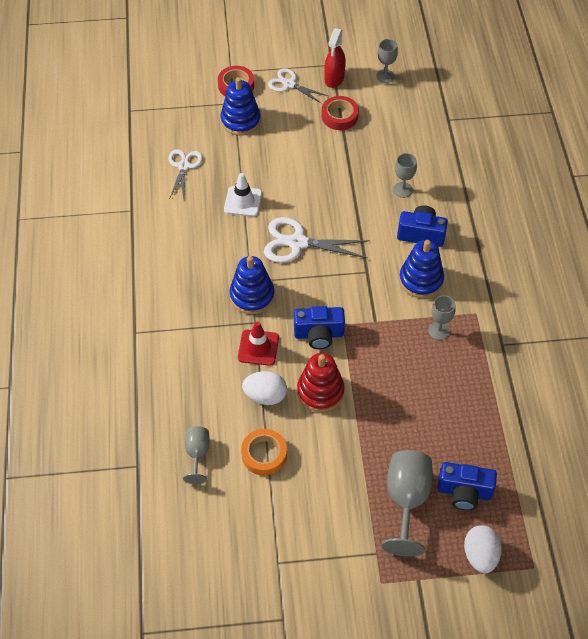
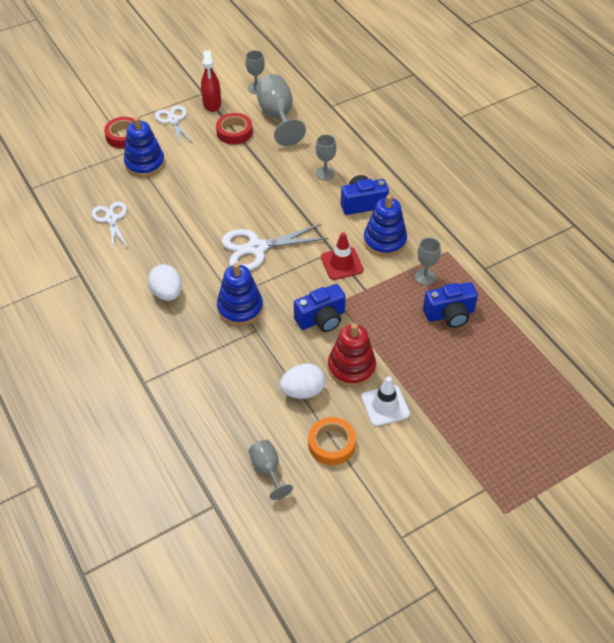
camera: 25 degrees left, 5 degrees down
white traffic cone [224,173,262,217] -> white traffic cone moved to [361,376,410,426]
red traffic cone [238,322,279,366] -> red traffic cone moved to [321,232,364,280]
white scissors [268,68,328,104] -> white scissors turned 60 degrees clockwise [155,105,192,145]
grey goblet [381,450,433,557] -> grey goblet moved to [256,74,306,146]
blue camera [437,462,497,510] -> blue camera moved to [423,282,478,328]
white egg [464,525,502,573] -> white egg moved to [148,264,182,301]

